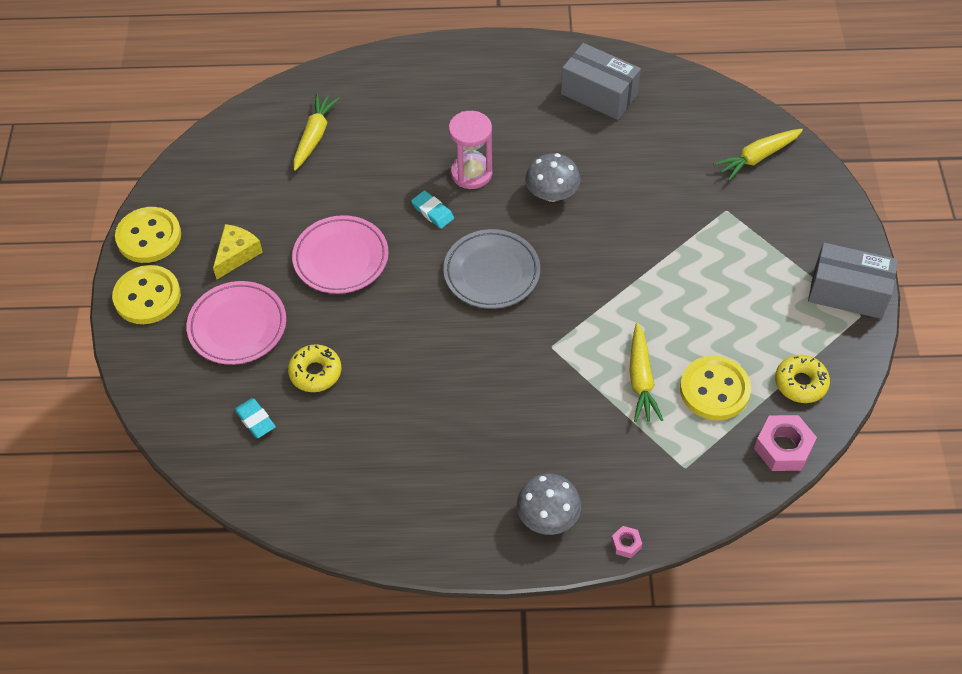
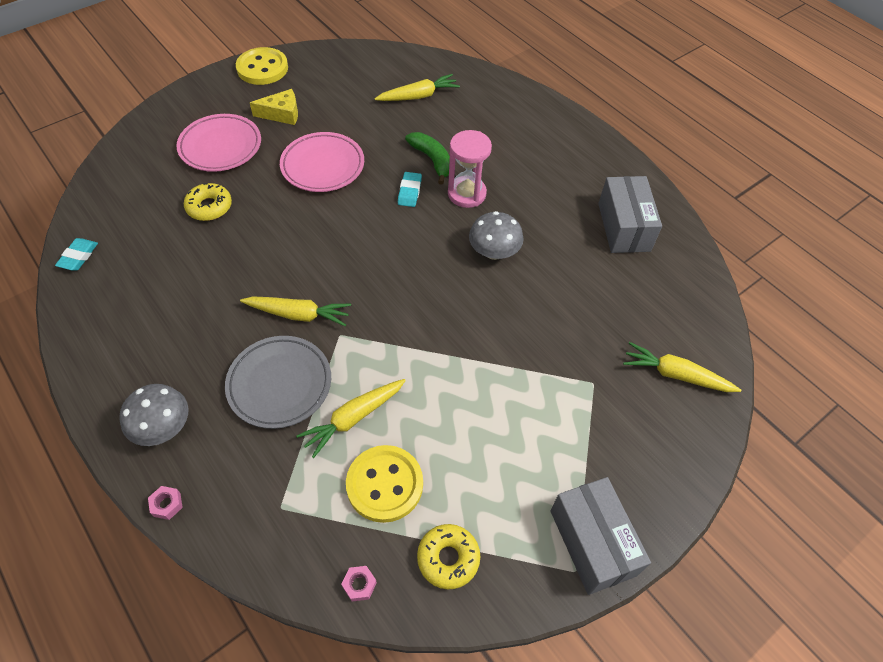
camera: 50 degrees right, 0 degrees up
yellow button [112,265,181,324] -> none
turquoise eraser [234,398,276,438] -> turquoise eraser moved to [55,238,98,270]
grey plate [443,229,540,309] -> grey plate moved to [225,336,331,429]
pink nut [754,415,817,471] -> pink nut [341,566,377,601], size x0.50
none -> yellow carrot [240,296,351,326]
none -> green banana [405,132,450,185]

